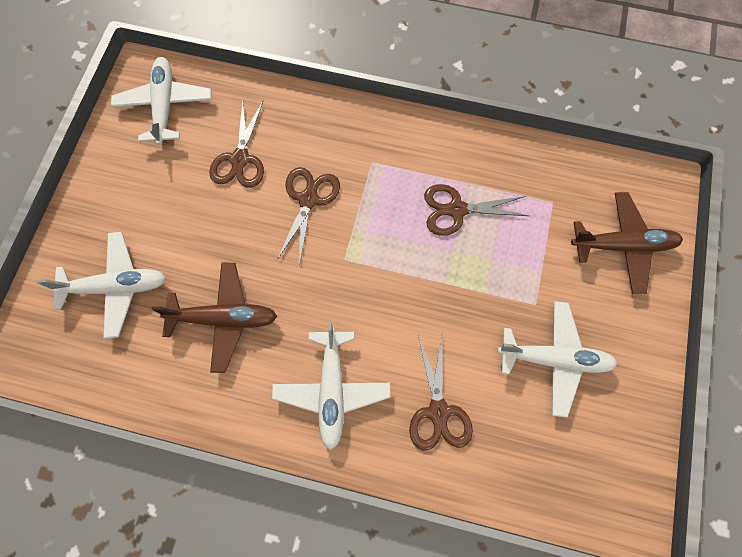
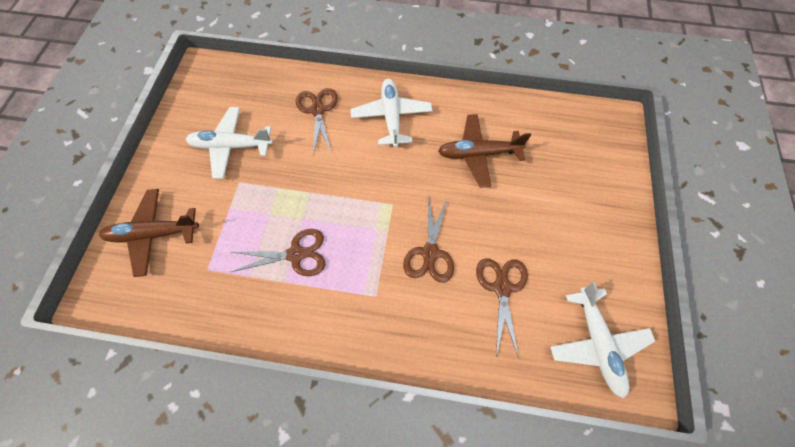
camera: 175 degrees right, 5 degrees down
white plane [37,232,166,339] -> none

